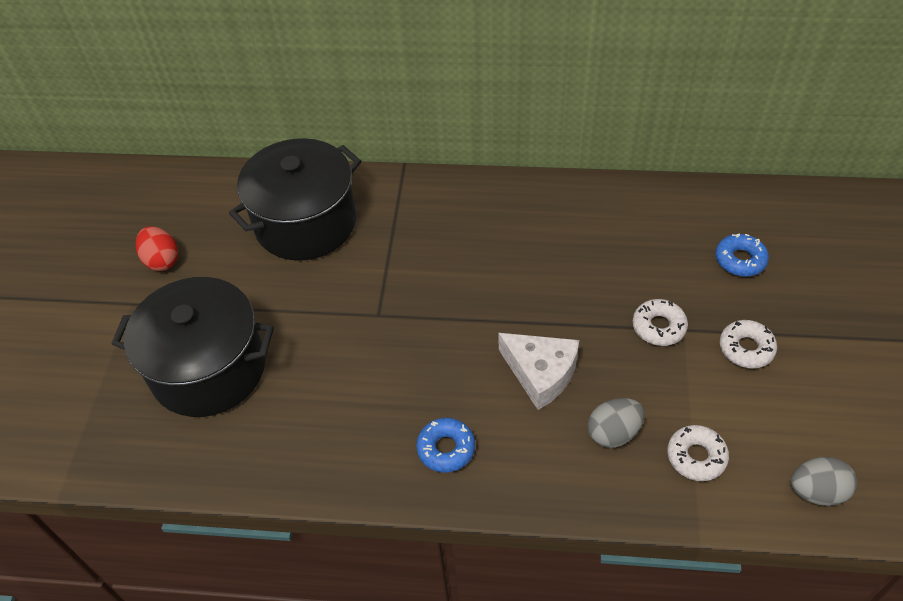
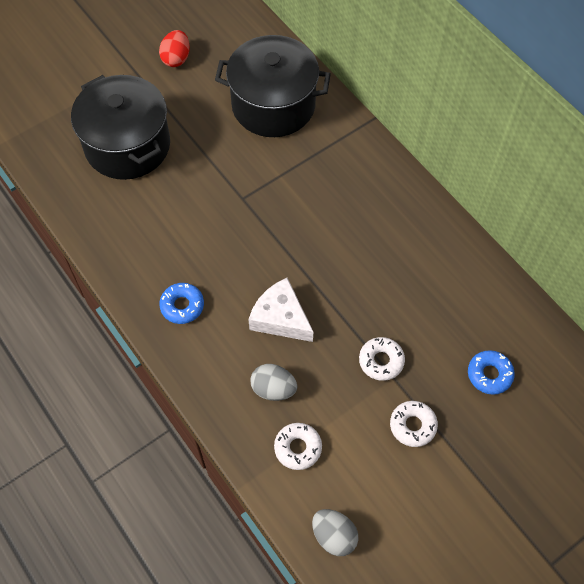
camera: 45 degrees right, 10 degrees up
white cheese [499,333,579,410] -> white cheese turned 135 degrees clockwise [248,278,313,342]

